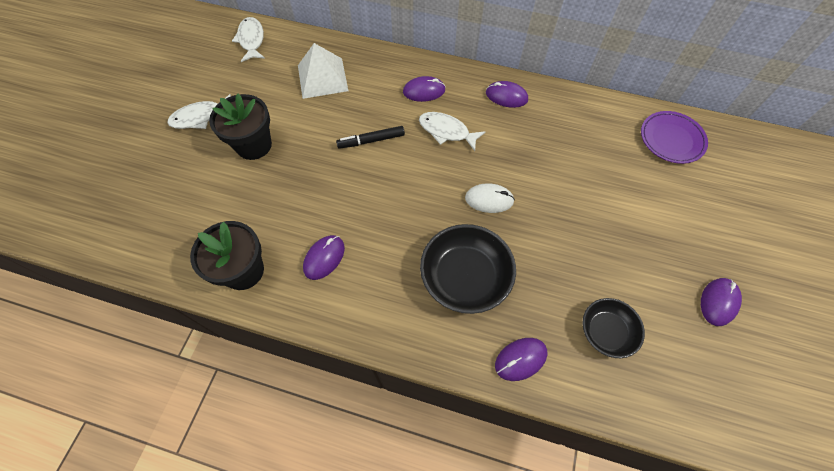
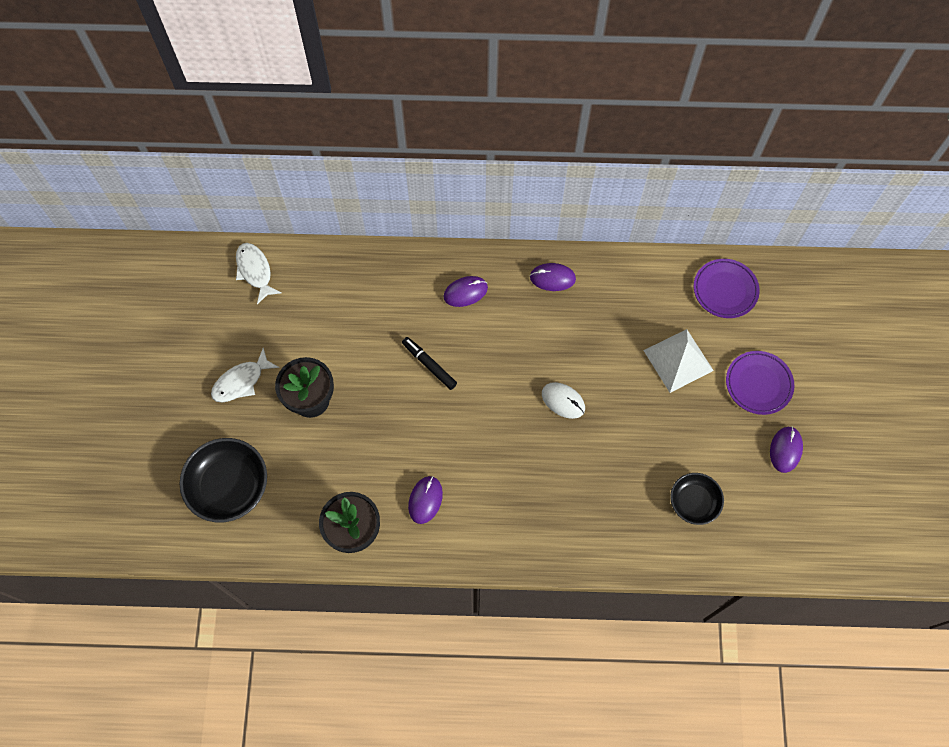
camera: 15 degrees left, 5 degrees up
white pyramid [298,43,348,99] -> white pyramid moved to [643,329,714,393]
black marker [336,126,405,149] -> black marker turned 75 degrees clockwise [402,337,457,390]
white fish [419,112,485,151] -> none
black bowl [420,224,516,314] -> black bowl moved to [179,438,267,522]
white mouse [465,183,515,213] -> white mouse turned 45 degrees clockwise [542,382,585,419]
purple mouse [495,338,548,381] -> none
none -> purple plate [726,351,794,415]

